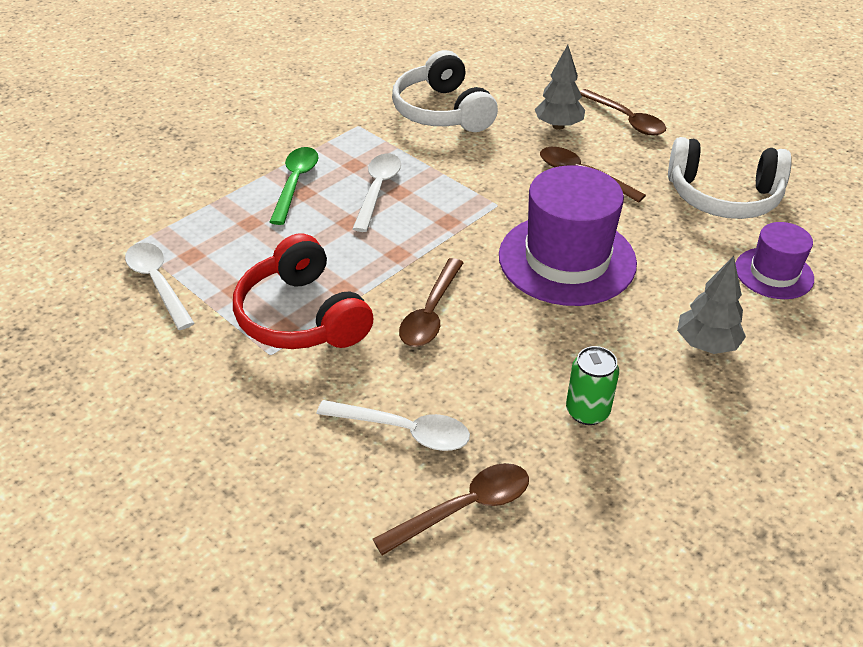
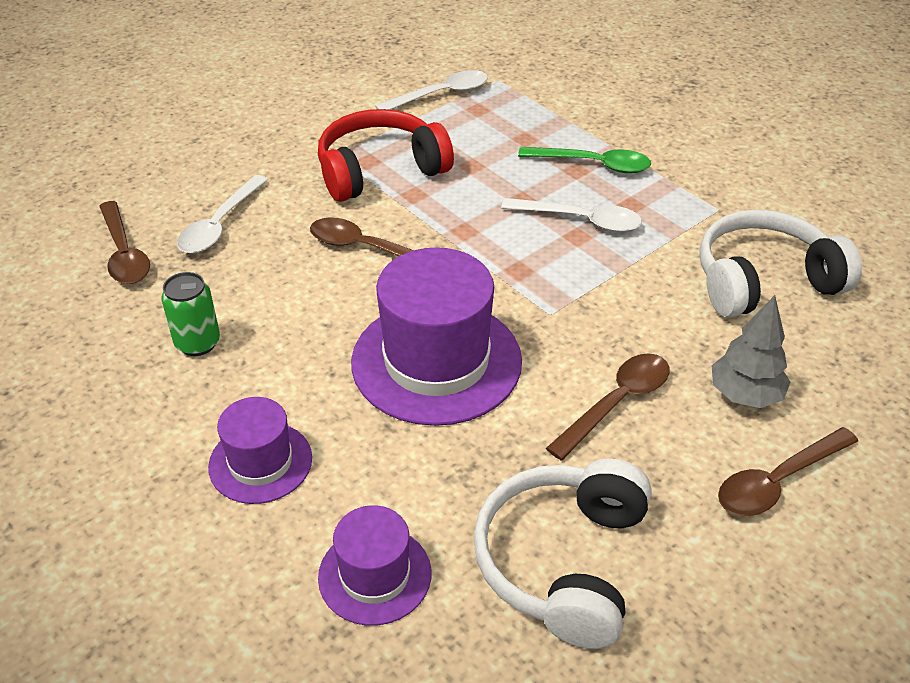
camera: 95 degrees right, 0 degrees up
grey tree [677,256,746,354] -> purple hat [208,397,312,504]

